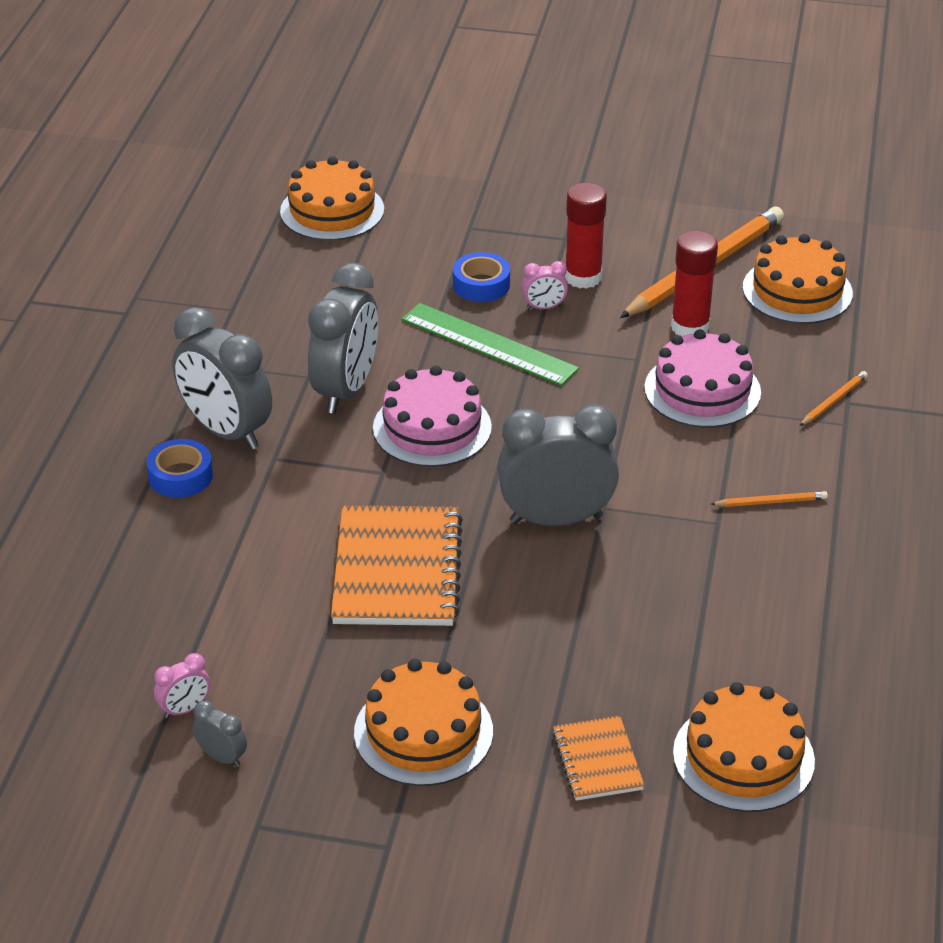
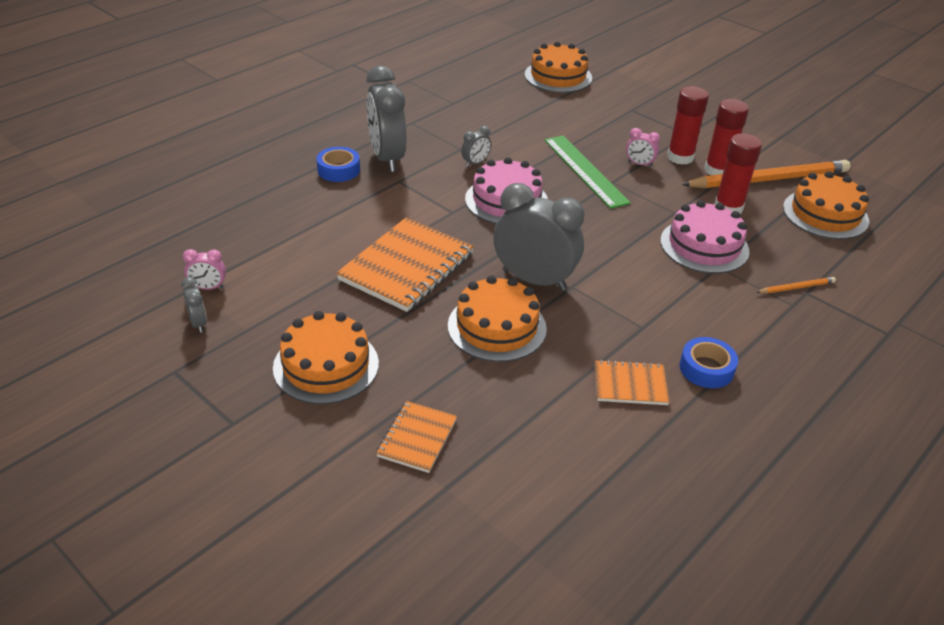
camera: 30 degrees right, 0 degrees up
grey clock [308,263,378,414] -> grey clock [461,126,491,167], size x0.43
blue tape [453,252,510,302] -> blue tape moved to [679,337,738,388]
orange cake [673,682,815,812] -> orange cake moved to [448,275,547,362]
orange pencil [711,491,828,507] -> none
none -> orange notebook [595,360,670,405]
none -> red glue stick [704,99,749,175]

